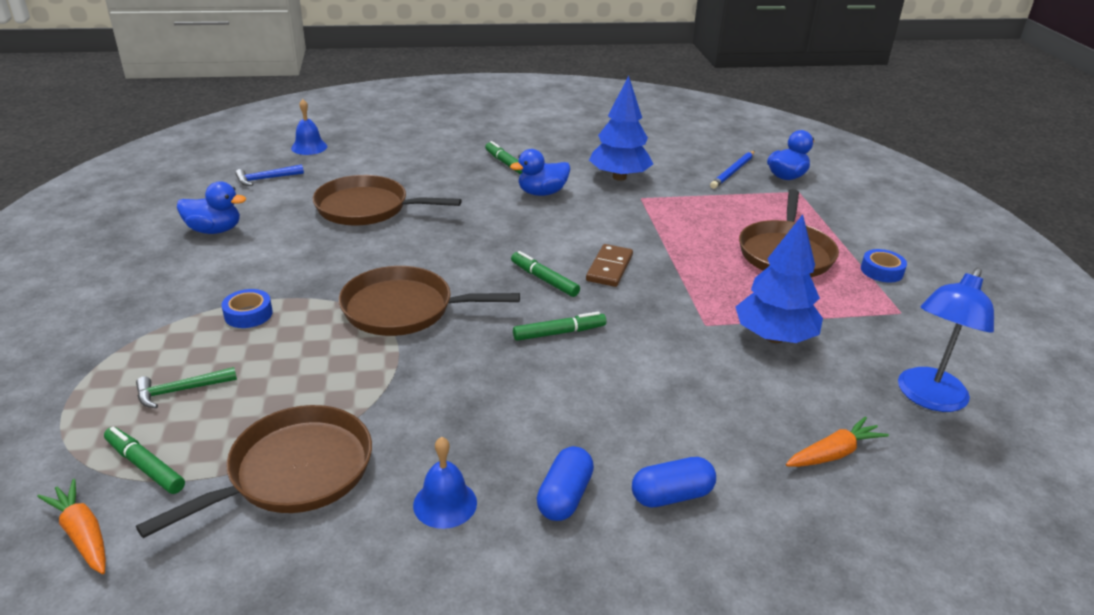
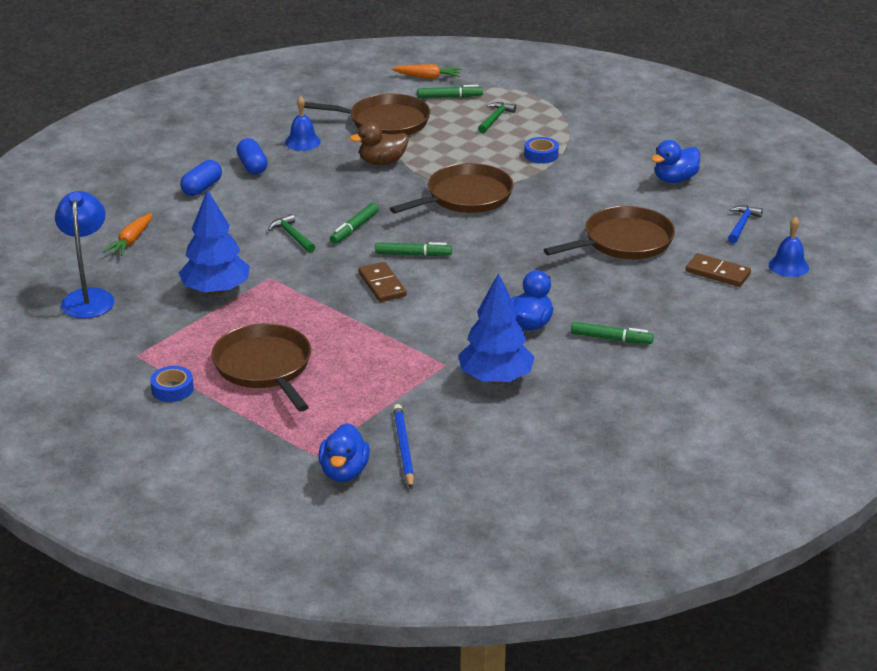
camera: 140 degrees right, 0 degrees up
brown pan [136,405,372,538] -> brown pan turned 90 degrees counterclockwise [304,93,430,135]
none -> green hammer [268,214,315,253]
none -> brown duck [350,122,409,165]
none -> brown domino [686,253,751,287]

